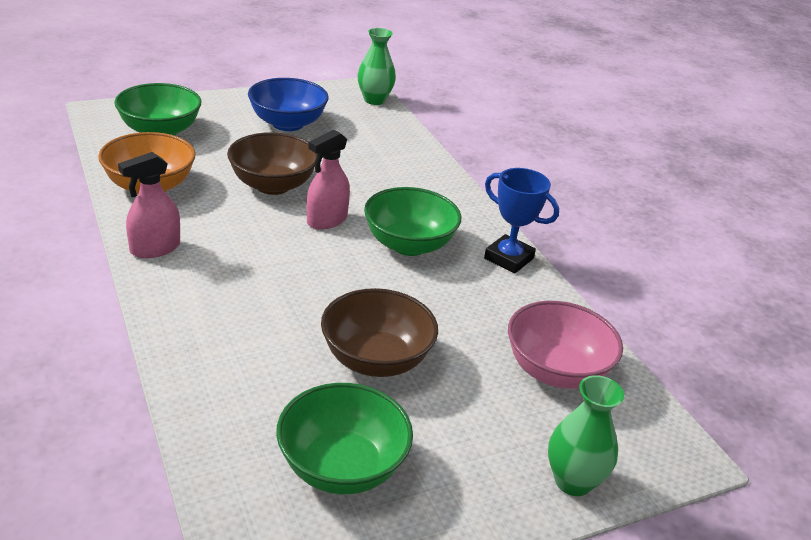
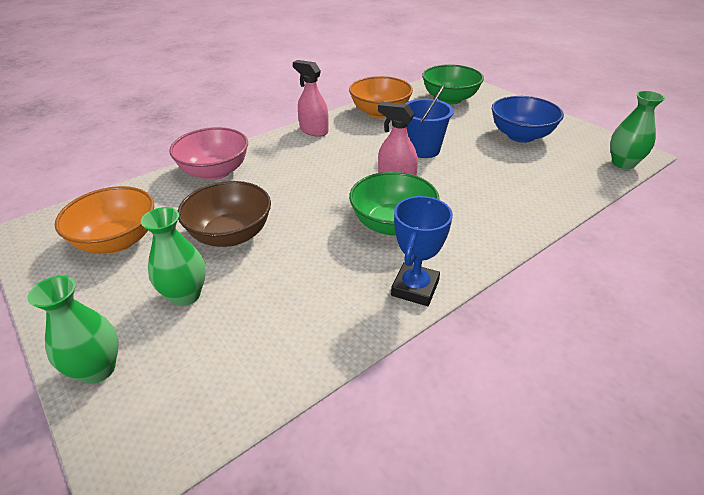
camera: 80 degrees right, 5 degrees up
brown bowl [227,132,318,195] -> blue bucket [405,85,454,158]
green bowl [276,383,413,494] -> orange bowl [55,186,154,253]
pink bowl [508,301,623,389] -> pink bowl moved to [169,127,248,180]
none -> green vase [141,207,206,306]

